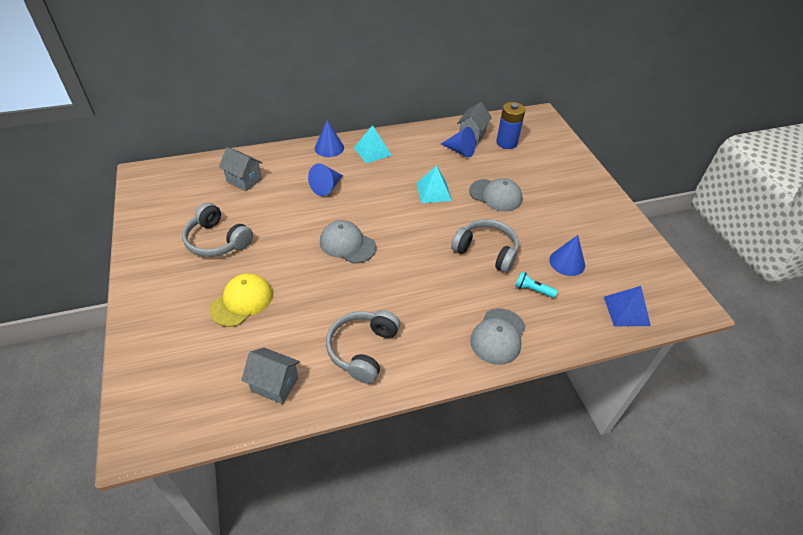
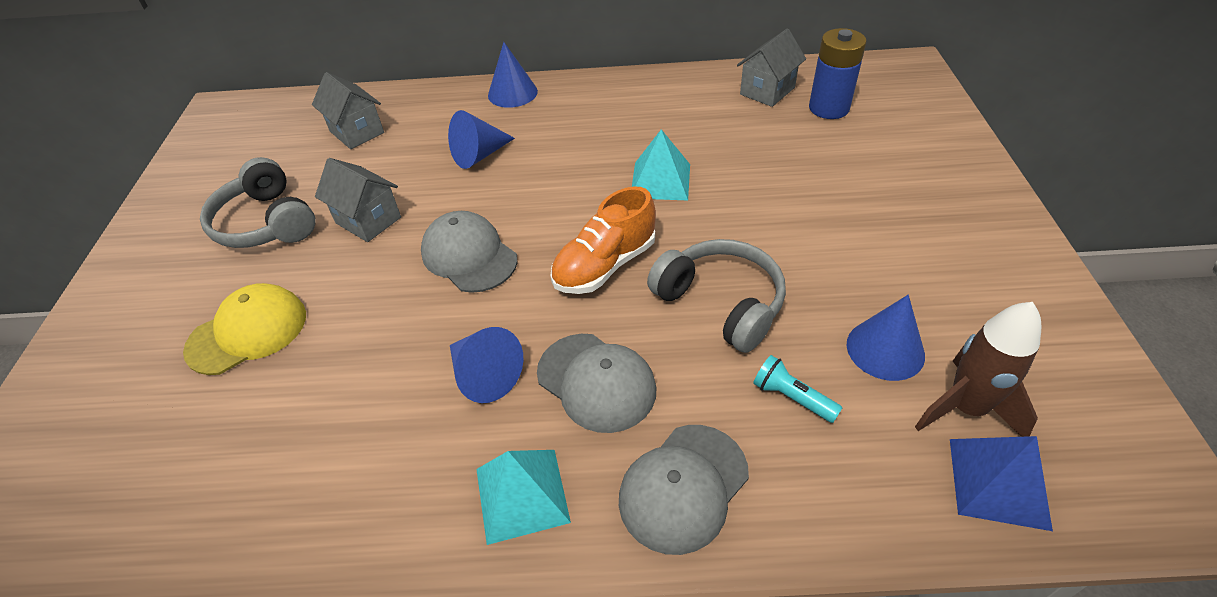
camera: 20 degrees right, 0 degrees up
grey house [241,347,300,404] -> grey house moved to [315,158,401,242]
grey headphones [326,310,400,384] -> none
turquoise pyramid [354,125,392,163] -> turquoise pyramid moved to [476,450,571,545]
blue cone [441,127,476,158] -> blue cone moved to [450,327,524,403]
grey cap [469,178,522,211] -> grey cap moved to [537,334,656,433]
none -> orange shoe [550,186,656,294]
none -> brown rocket [915,302,1041,437]

